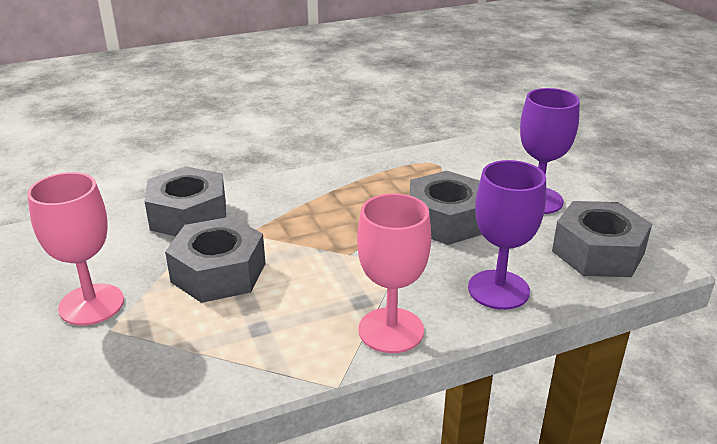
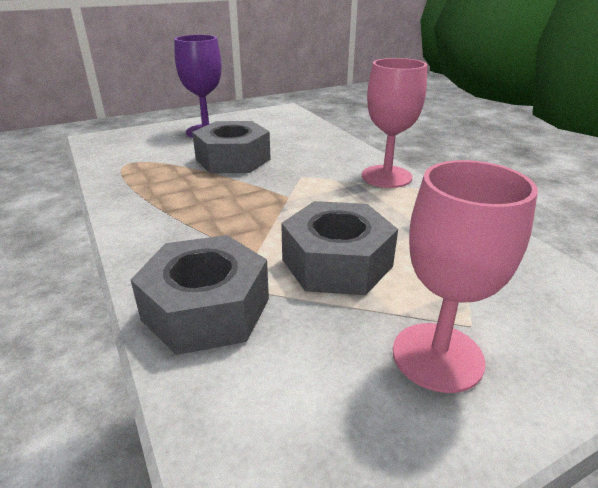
camera: 95 degrees left, 0 degrees up
purple goblet [468,160,546,310] -> none
grey nut [552,201,652,277] -> none

